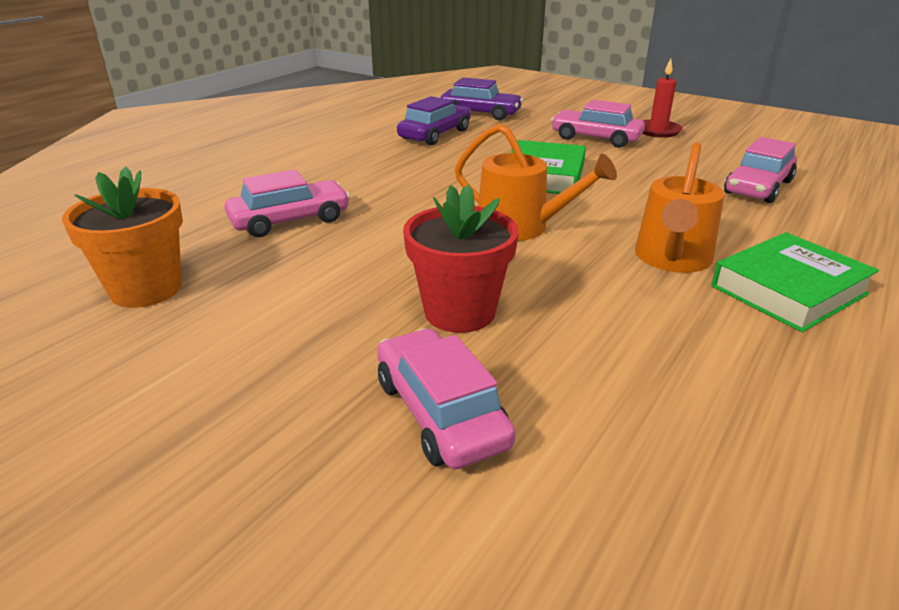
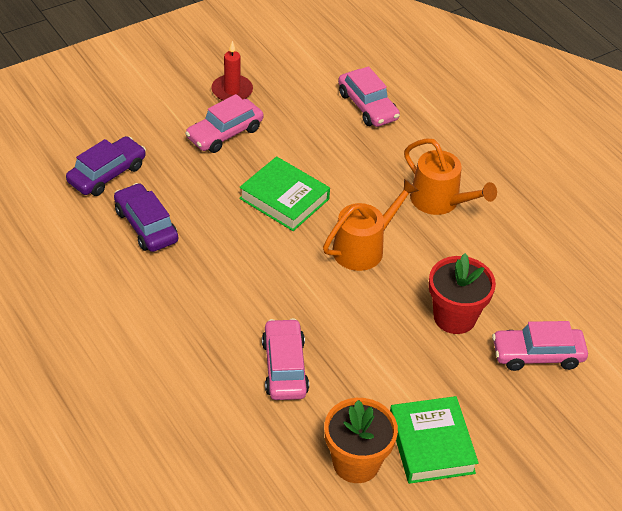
camera: 70 degrees left, 15 degrees up
green book [711,232,879,332] -> green book moved to [390,396,479,484]

